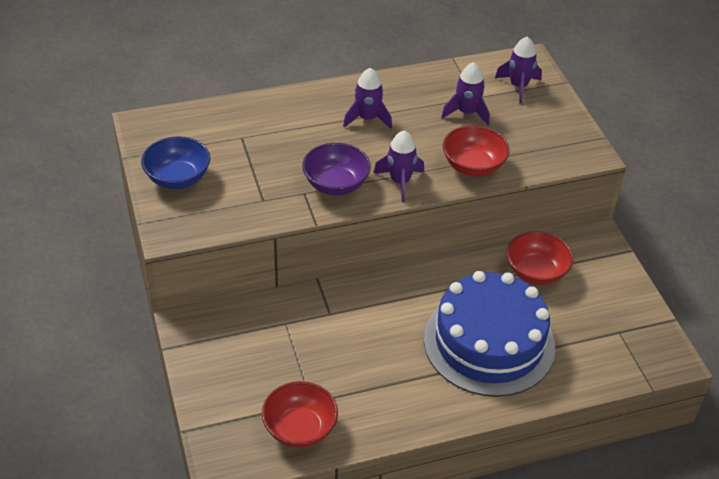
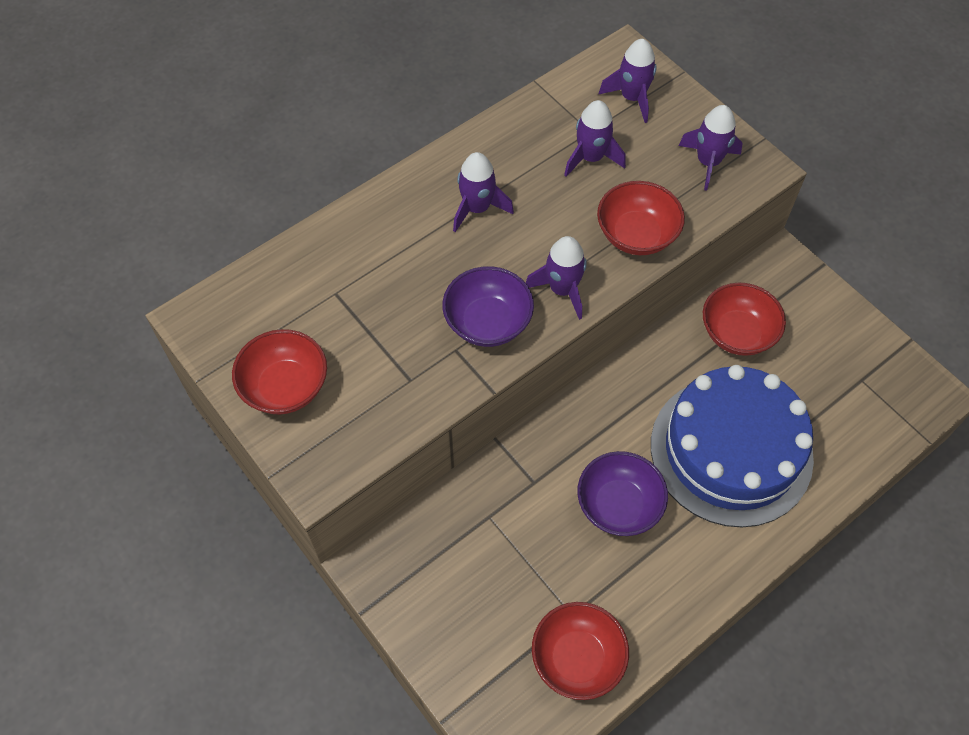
camera: 20 degrees left, 15 degrees up
blue bowl [141,136,210,189] -> red bowl [232,329,327,414]
none -> purple bowl [577,451,668,536]
none -> purple rocket [679,105,743,191]

